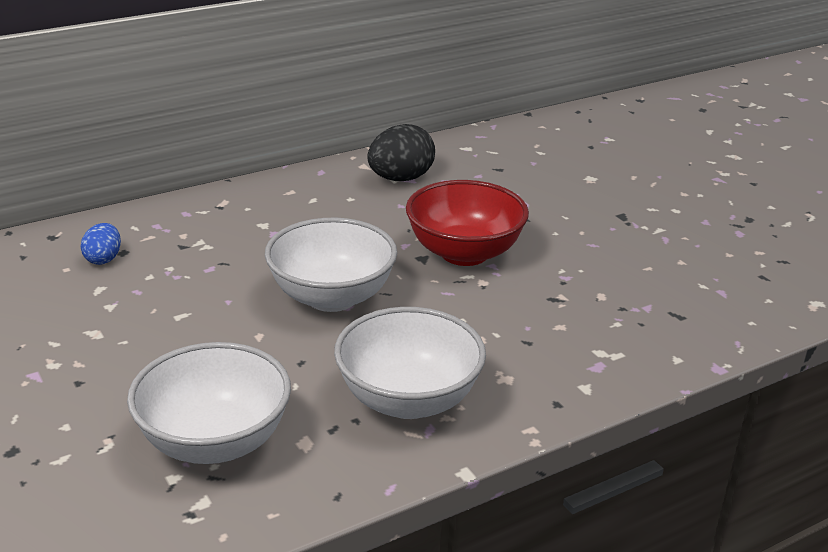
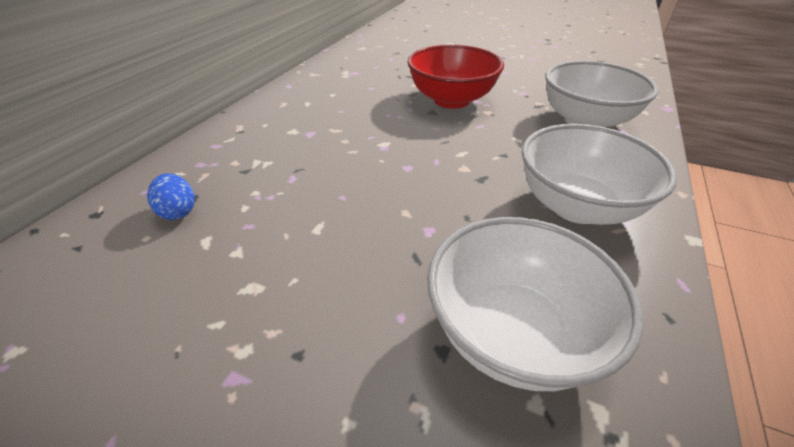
camera: 35 degrees left, 10 degrees up
white bowl [265,218,397,312] -> white bowl moved to [545,61,659,127]
black egg [367,124,435,181] -> none

